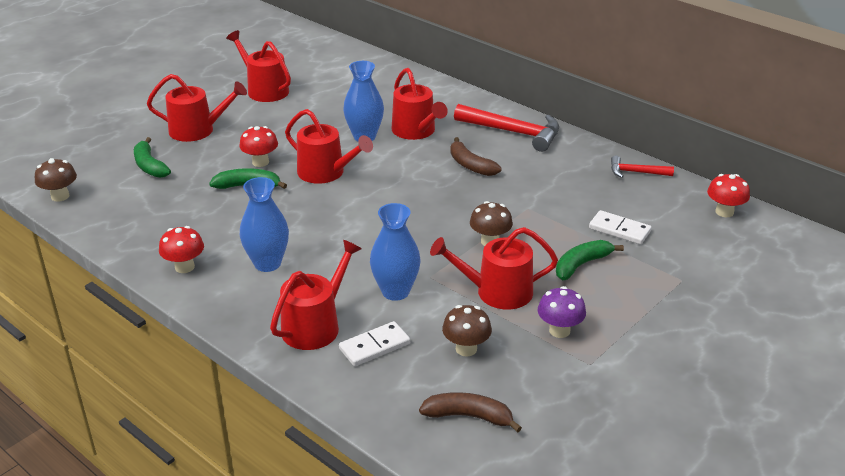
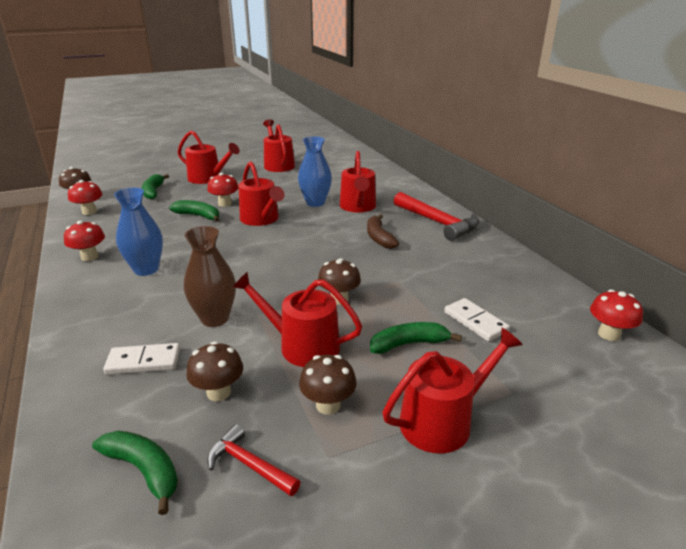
camera: 25 degrees right, 5 degrees down
red watering can [270,240,361,350] -> red watering can moved to [382,328,523,454]
blue vase [370,203,420,301] -> brown vase [184,226,236,327]
brown banana [419,392,522,432] -> green banana [92,431,178,515]
purple mushroom [538,286,586,338] -> brown mushroom [299,355,357,415]
red hammer [611,156,674,178] -> red hammer moved to [207,424,301,496]
none -> red mushroom [68,180,103,215]

